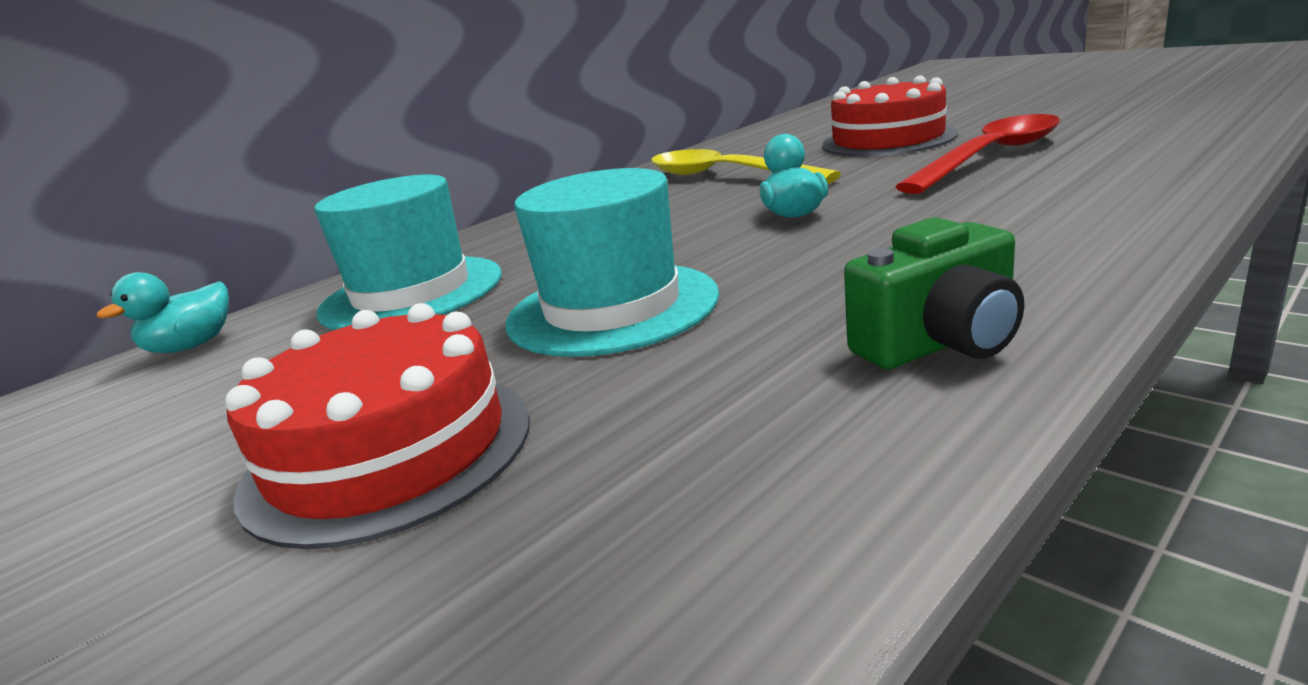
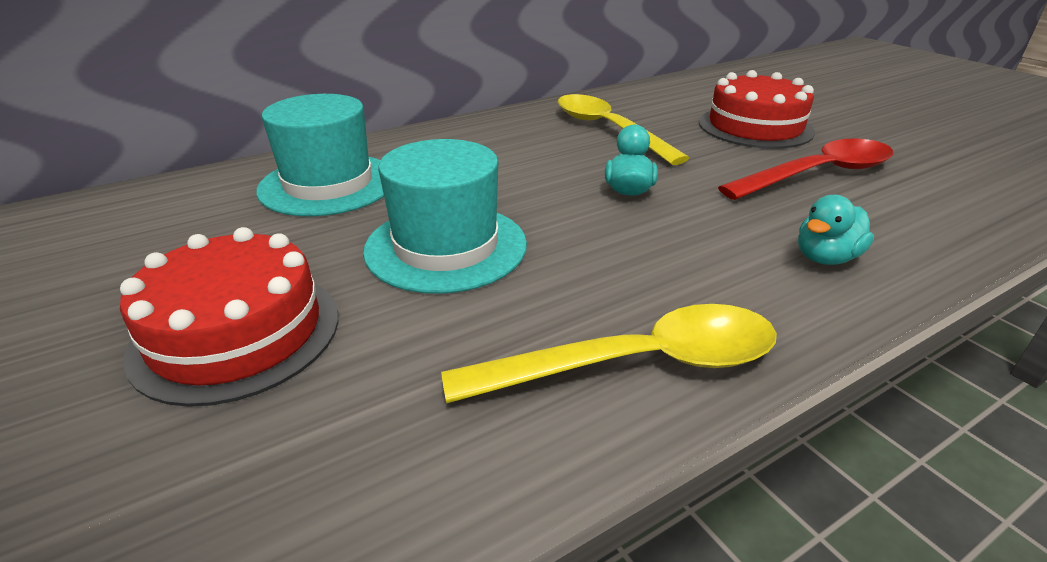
camera: 10 degrees right, 10 degrees up
turquoise duck [97,272,229,353] -> turquoise duck moved to [798,195,874,265]
green camera [844,217,1024,369] -> yellow spoon [441,304,777,403]

